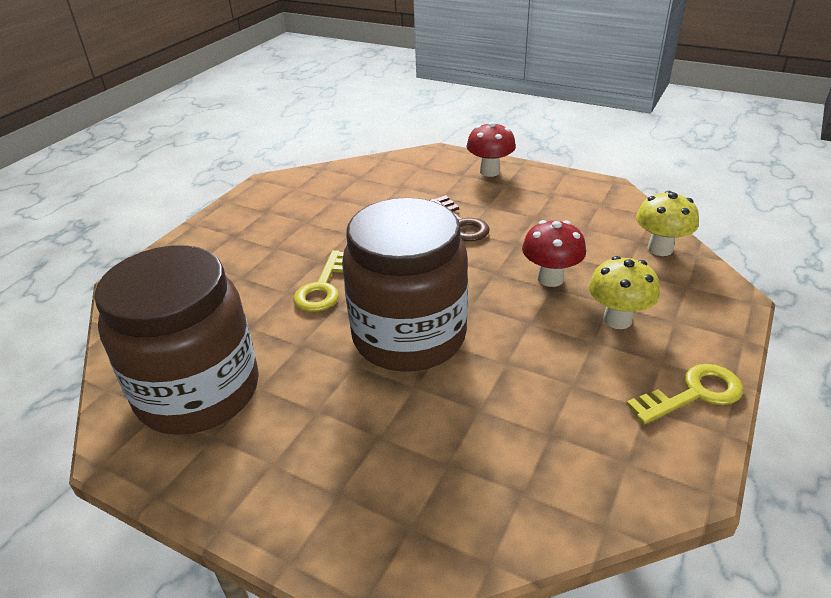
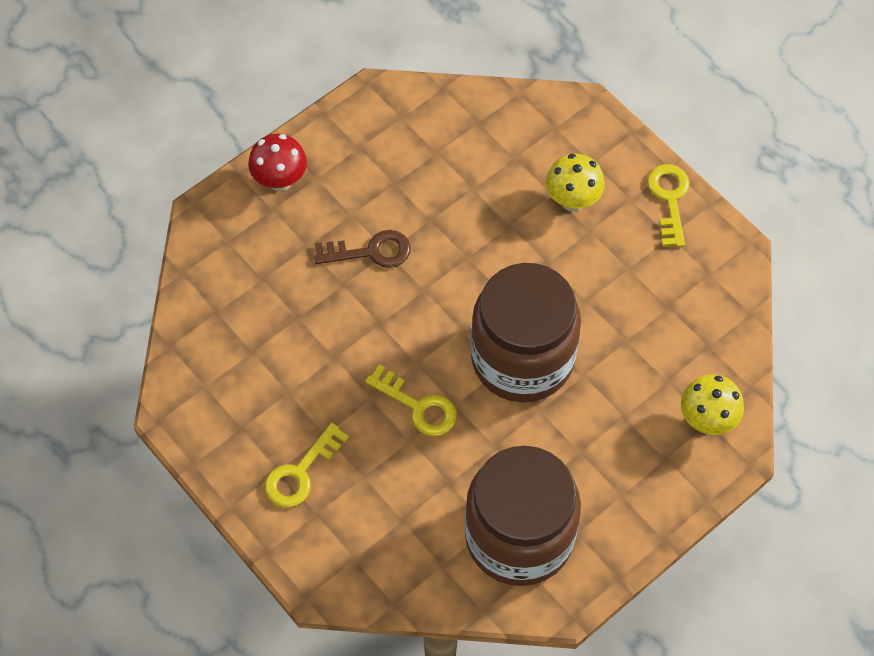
camera: 70 degrees left, 25 degrees up
red mushroom [522,220,586,287] -> none
yellow mushroom [636,191,699,256] -> yellow mushroom moved to [681,374,744,435]
none -> yellow key [265,423,349,508]

